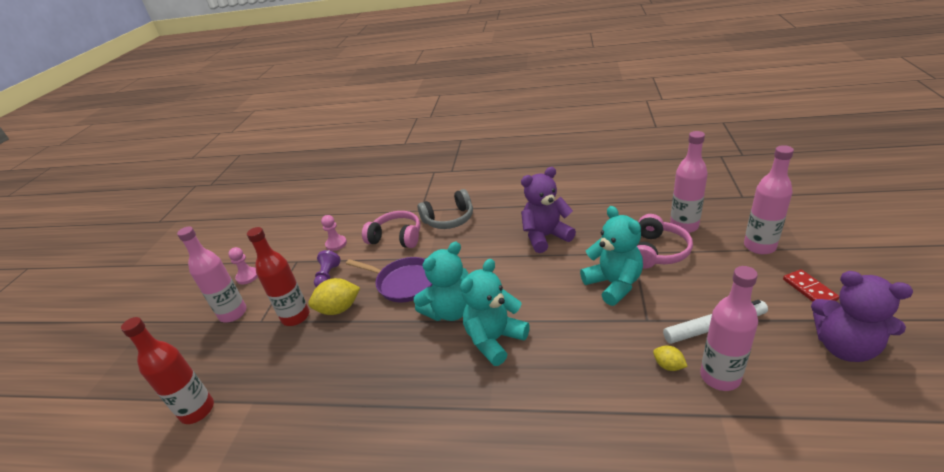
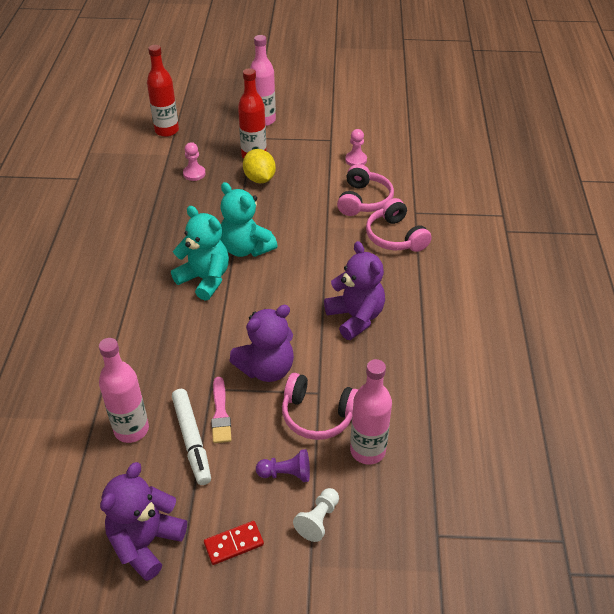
camera: 80 degrees right, 10 degrees up
pink pawn [228,247,258,284] -> pink pawn moved to [183,142,206,181]
purple pawn [314,250,341,287] -> purple pawn moved to [256,449,310,482]
purple pan [346,257,433,302] -> none
grey headphones [418,189,473,229] -> pink headphones [366,198,432,252]
turquoise teddy bear [580,206,643,306] -> purple teddy bear [229,305,294,382]
yellow lemon [653,345,688,371] -> none
pink bottle [744,145,794,254] -> white pawn [293,488,339,542]
none -> pink brush [211,377,232,443]

